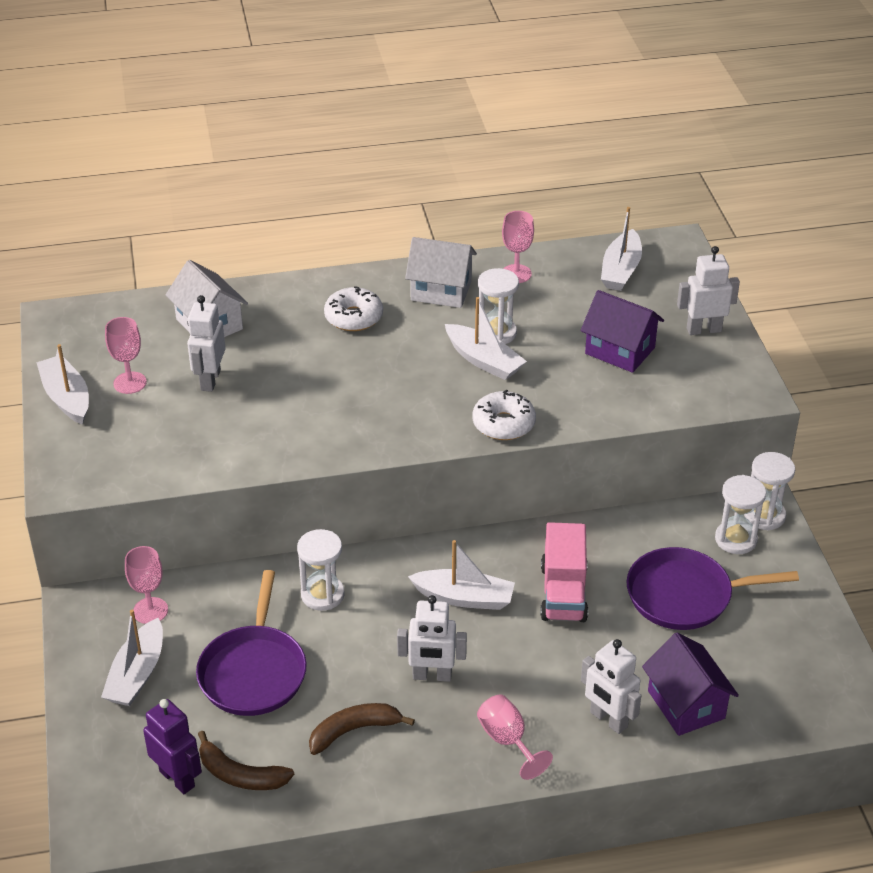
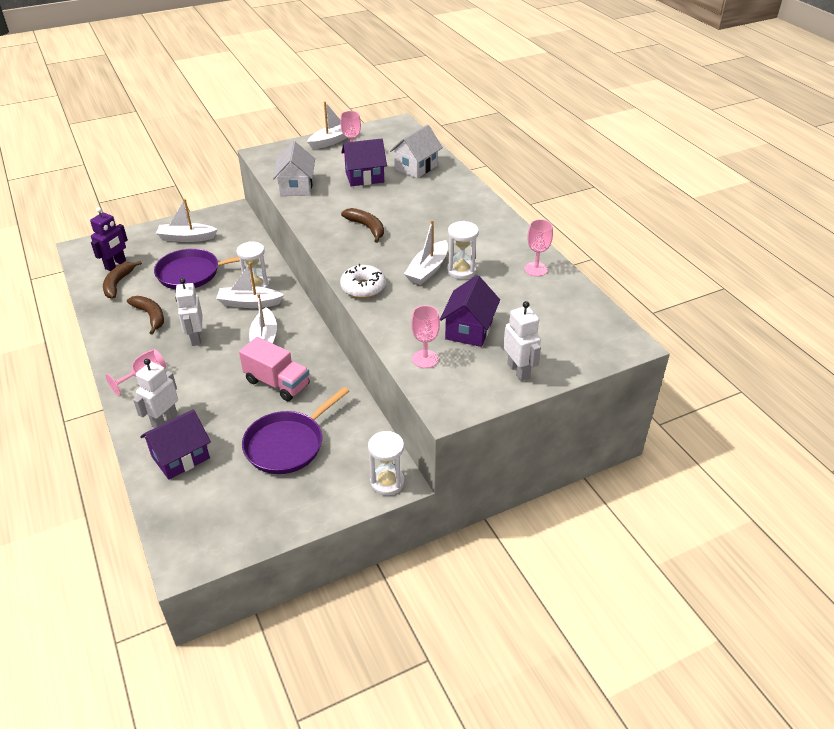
camera: 75 degrees right, 0 degrees up
pink goblet [125,546,168,624] -> pink goblet moved to [411,305,440,368]
white robot [187,295,226,392] -> purple house [341,139,387,186]
white donut [324,286,383,331] -> none
white house [405,237,477,308] -> white house moved to [273,141,315,196]
pink truck [540,522,588,622] -> pink truck turned 135 degrees counterclockwise [239,337,310,401]
white boat [601,207,642,291] -> white boat moved to [216,262,284,308]
purple pan [626,547,799,630] -> purple pan turned 120 degrees counterclockwise [242,387,349,474]
white hourglass [715,475,766,554] -> none
none -> brown banana [341,208,384,243]

